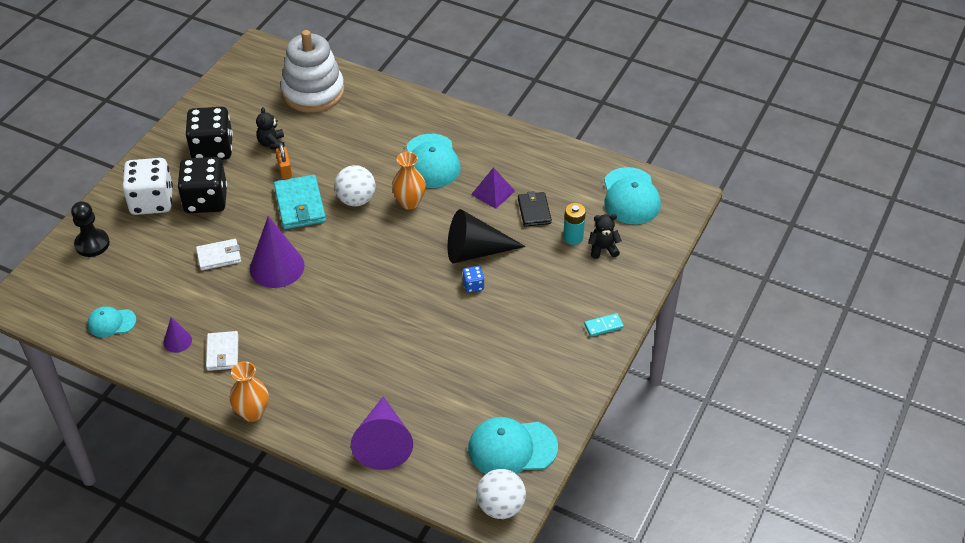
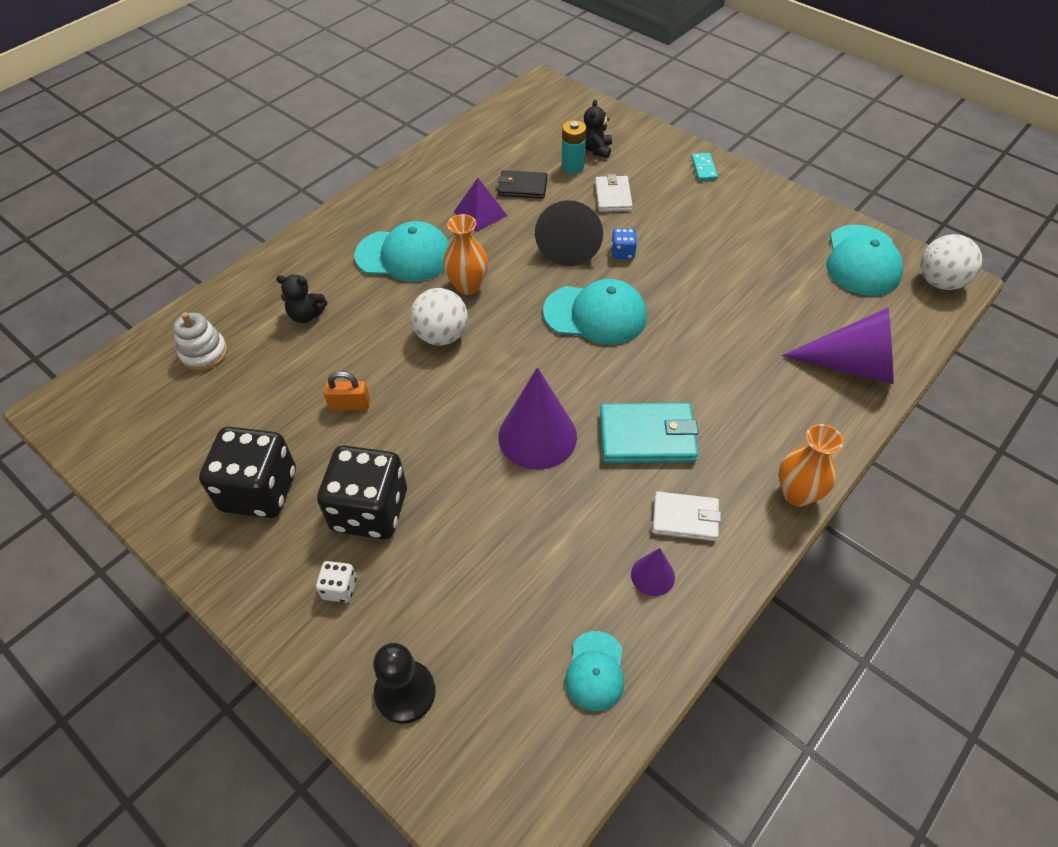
camera: 75 degrees left, 5 degrees up
white dice [123,158,173,215] -> white dice [316,561,357,603], size x0.43
white wallet [196,239,241,271] -> white wallet moved to [595,174,633,212]
black teddy bear [256,107,284,150] -> black teddy bear moved to [276,275,327,323]
turquoise wallet [274,175,326,229] -> turquoise wallet moved to [600,403,699,463]
white stacking toy [281,30,345,113] -> white stacking toy [173,312,228,371], size x0.50
turquoise cap [604,167,661,224] -> turquoise cap moved to [543,279,647,345]

